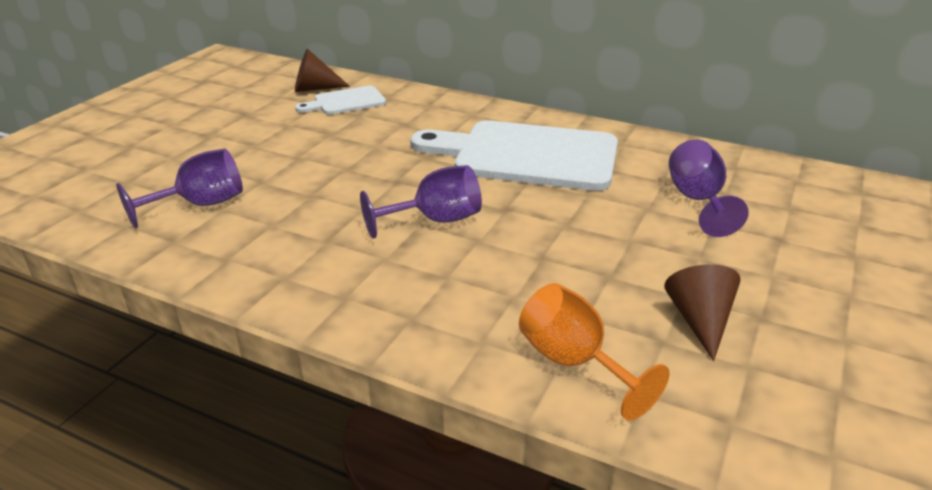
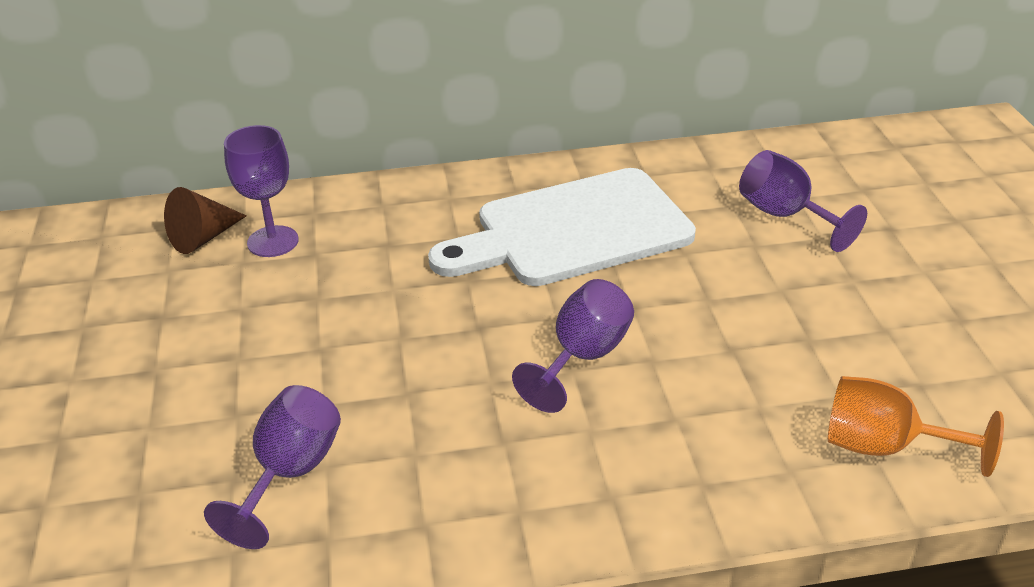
camera: 35 degrees left, 5 degrees up
white cutting board [295,86,386,115] -> purple goblet [224,125,299,257]
brown cone [664,264,741,361] -> none

